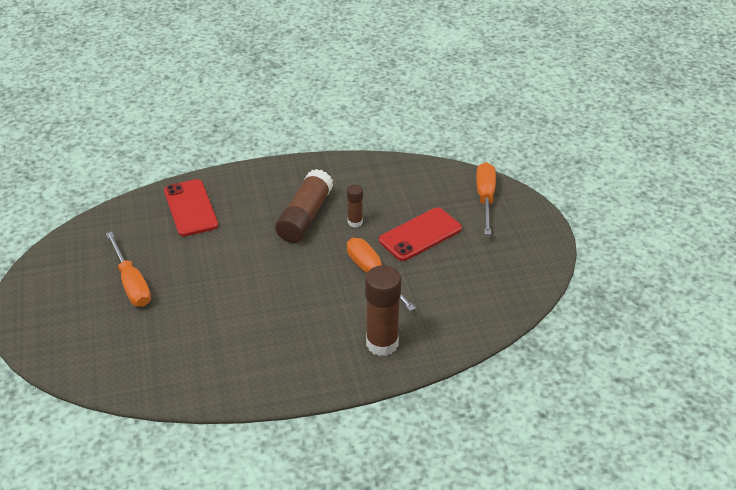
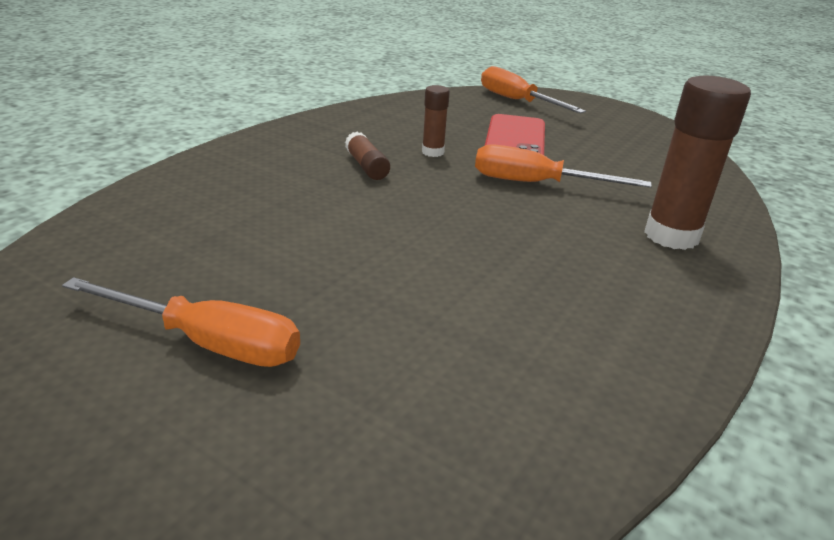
camera: 45 degrees left, 10 degrees down
red phone [164,179,218,236] -> none
brown glue stick [275,169,333,243] -> brown glue stick [345,132,390,180], size x0.52

